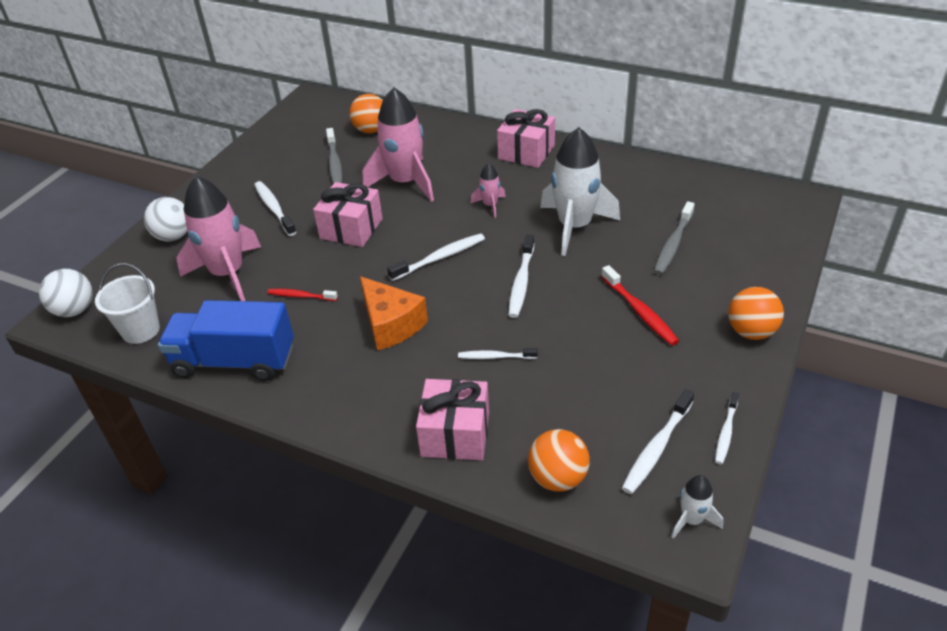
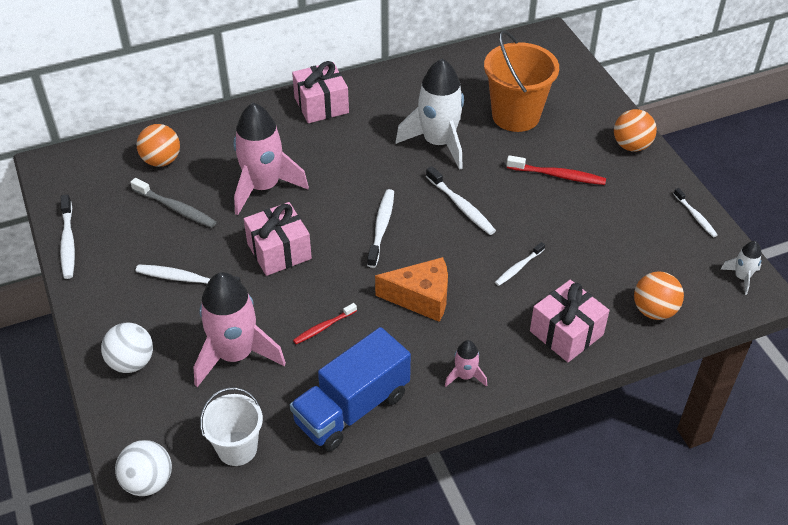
camera: 50 degrees left, 5 degrees up
pink rocket [471,163,506,218] -> pink rocket moved to [445,340,487,387]
white toothbrush [622,389,694,494] -> white toothbrush moved to [60,194,75,279]
grey toothbrush [654,201,695,275] -> orange bucket [484,30,559,132]

